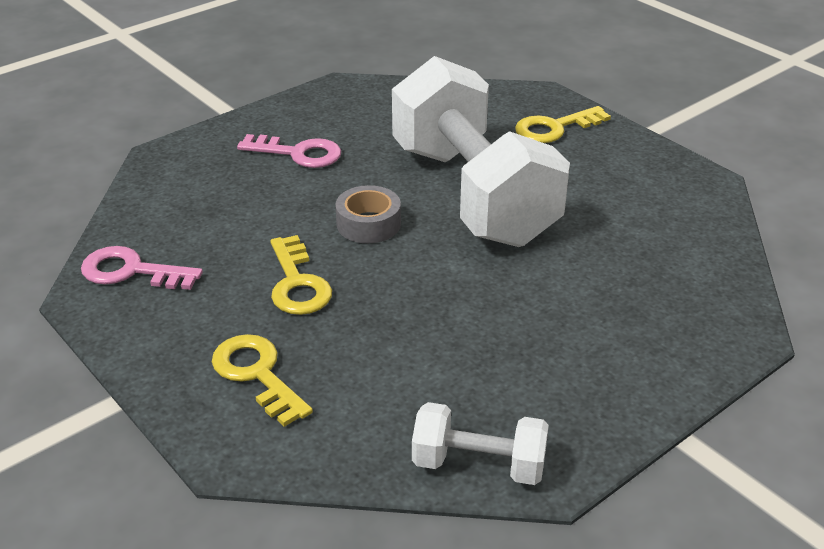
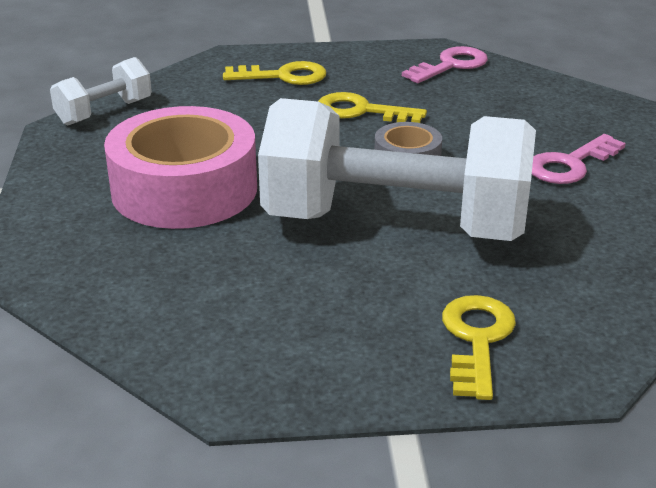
camera: 125 degrees right, 5 degrees down
none -> pink tape [104,106,257,229]

